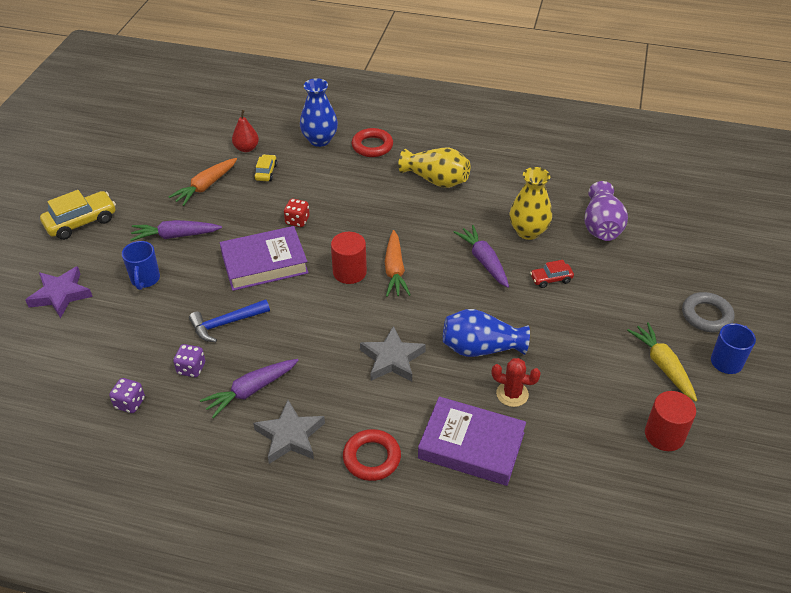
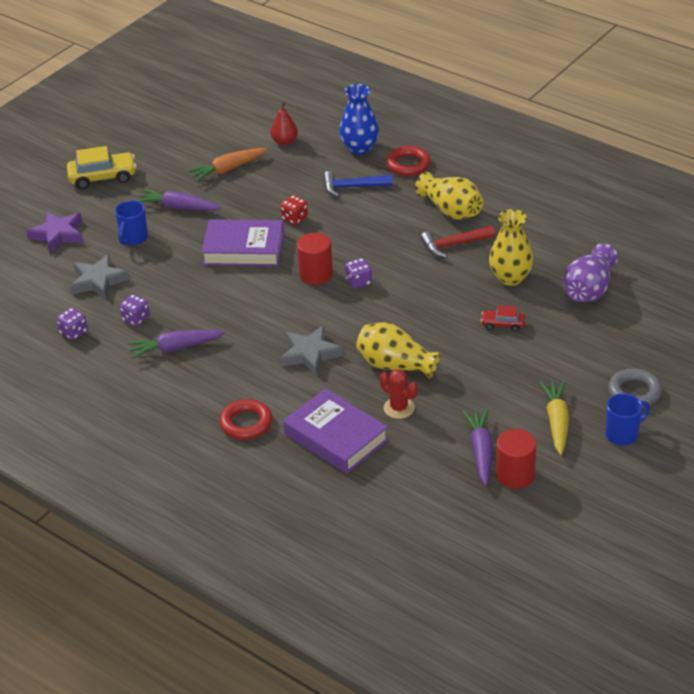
camera: 25 degrees right, 5 degrees down
blue hammer [189,299,270,342] -> blue hammer moved to [323,171,392,197]
grey star [253,400,325,464] -> grey star moved to [70,254,130,299]
yellow car [254,154,278,181] -> none
orange carrot [385,230,411,297] -> purple dice [345,258,372,289]
blue vase [443,309,530,357] -> yellow vase [356,322,441,379]
purple carrot [454,225,509,288] -> purple carrot moved to [462,409,493,486]
none -> red hammer [420,226,495,258]

